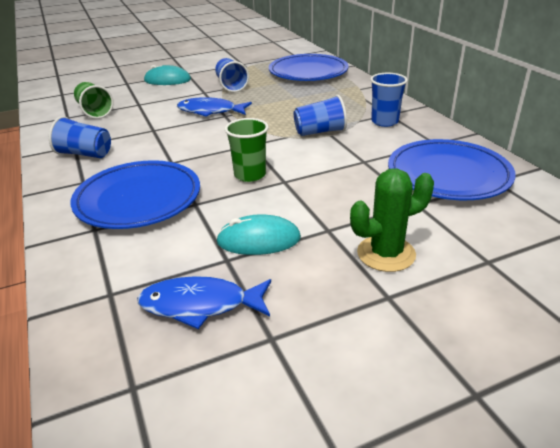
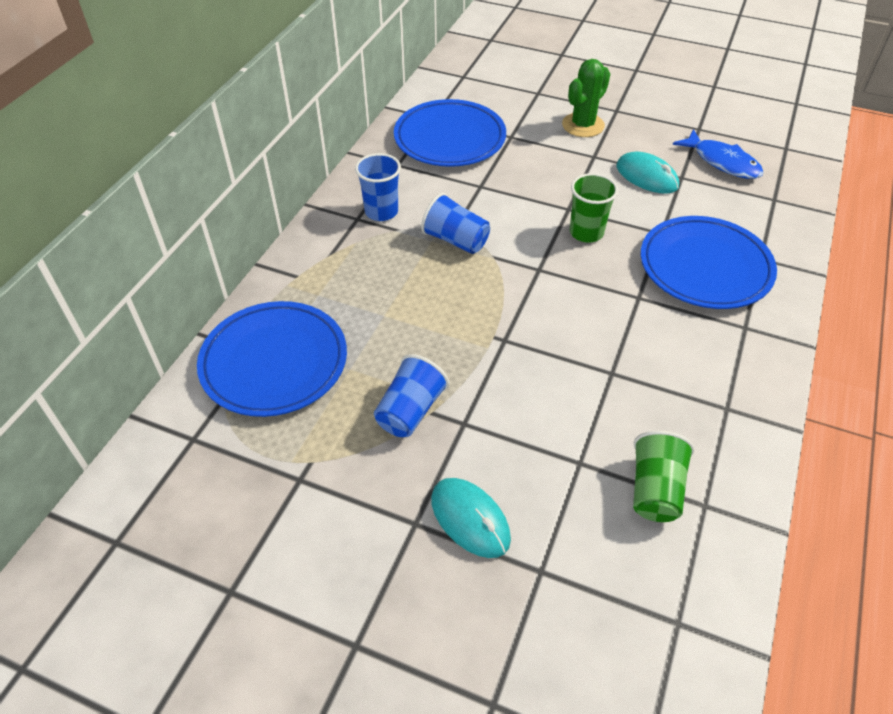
camera: 135 degrees left, 15 degrees up
blue cup [49,116,111,158] -> none
blue fish [177,97,252,117] -> none
green cactus [350,169,434,272] -> green cactus turned 75 degrees counterclockwise [562,59,610,137]

